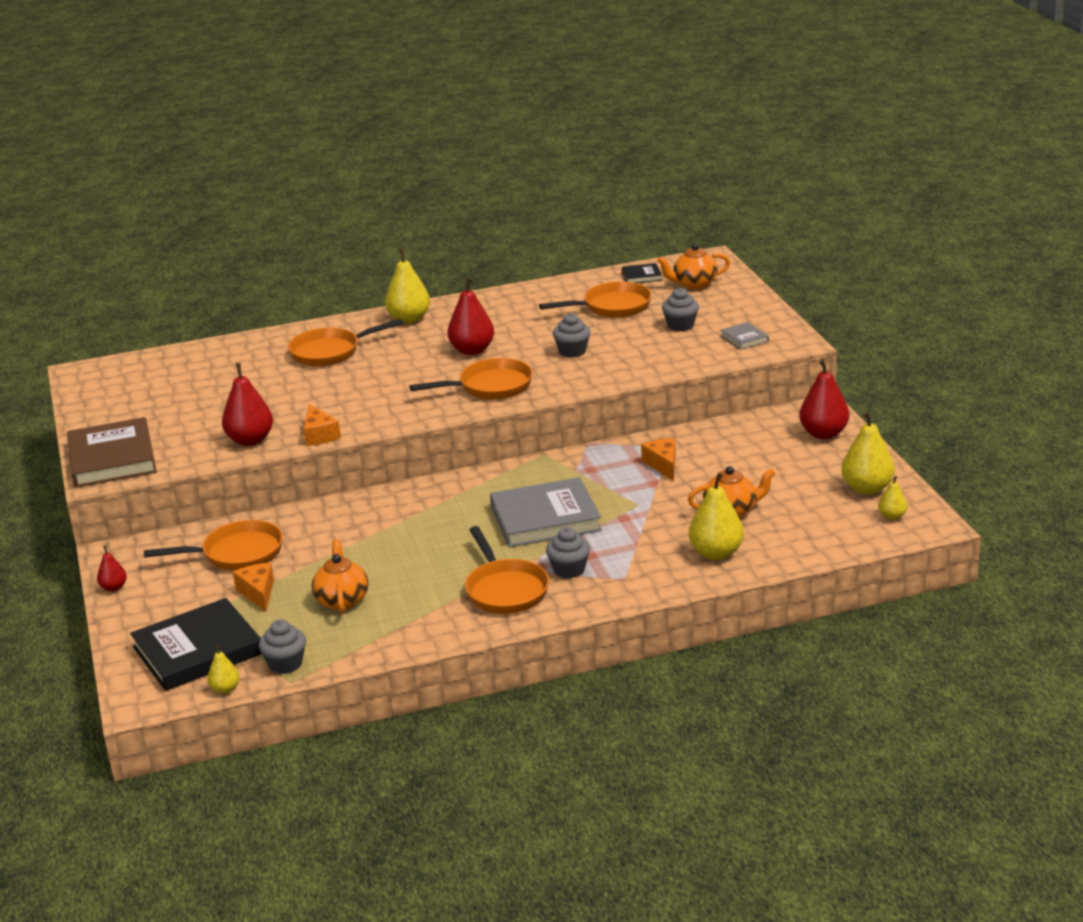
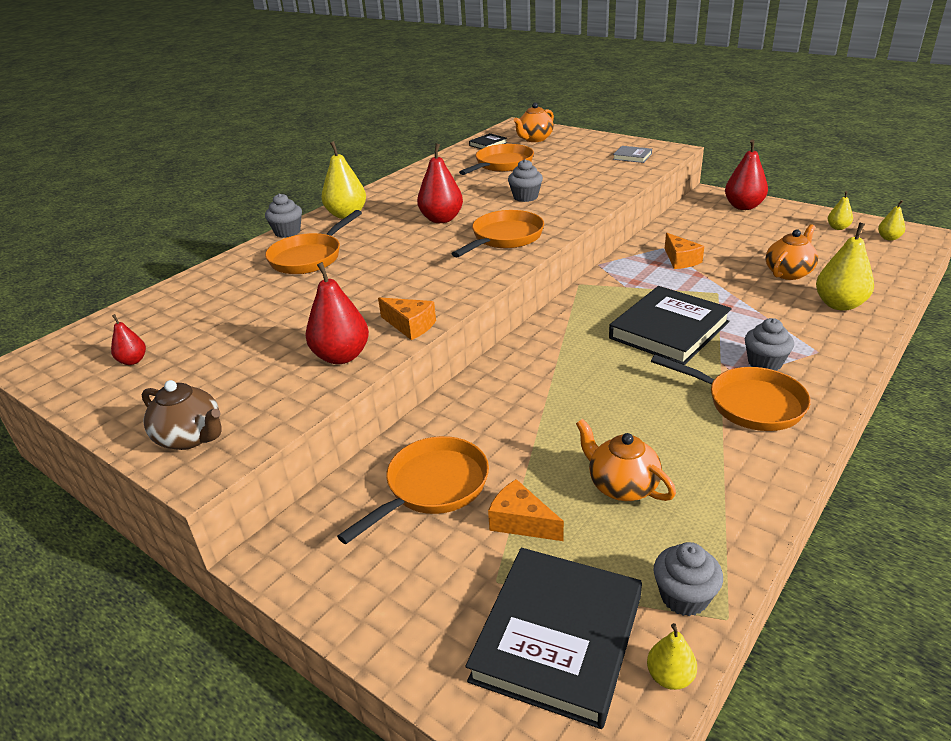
camera: 35 degrees left, 5 degrees up
brown book [67,417,157,488] -> brown teapot [142,380,222,450]
red pear [97,546,127,592] -> red pear moved to [111,314,146,365]
grey book [490,477,602,548] -> black book [609,286,732,365]
orange cheese [641,438,675,481] -> orange cheese turned 150 degrees counterclockwise [665,233,704,269]
grey cupcake [662,288,699,331] -> grey cupcake moved to [265,193,302,238]
yellow pear [841,411,895,495] -> yellow pear [828,191,853,230], size x0.53

